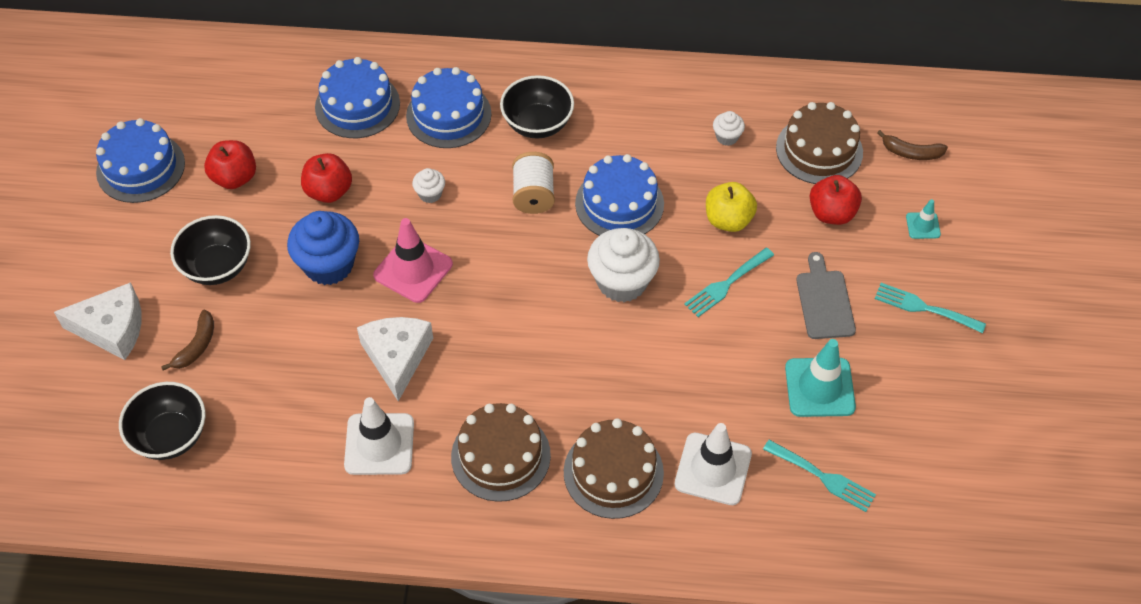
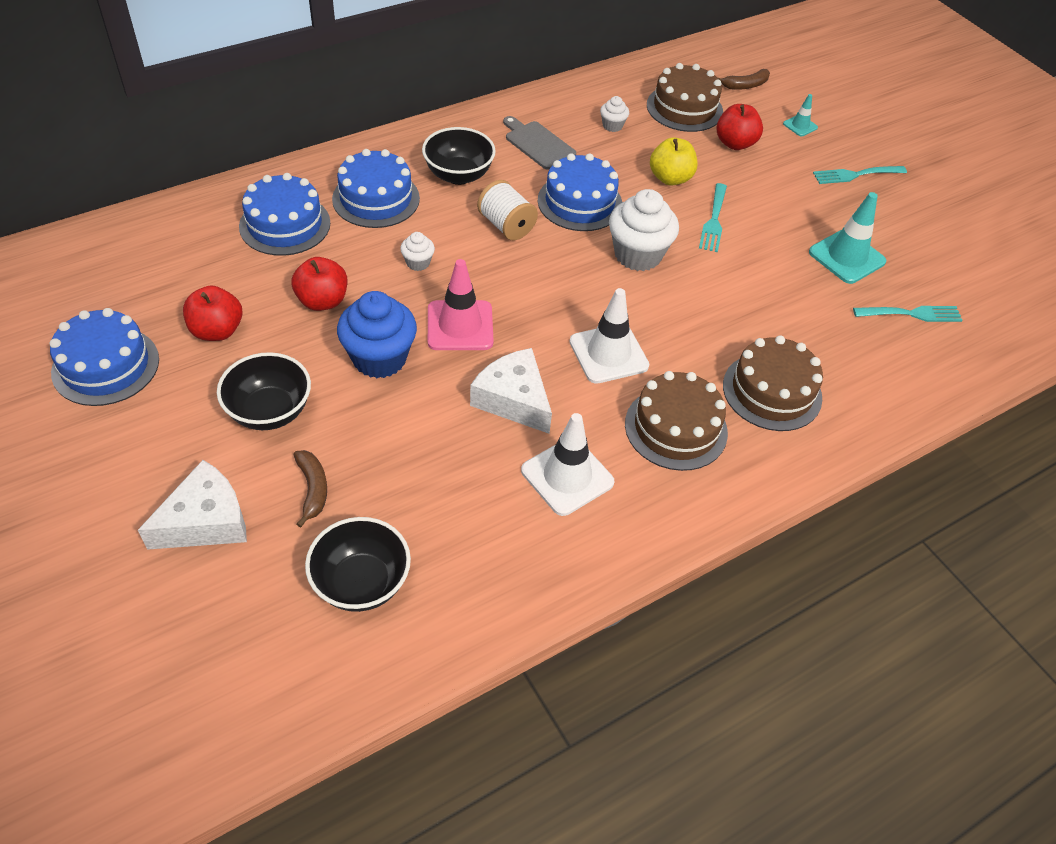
camera: 40 degrees left, 5 degrees down
white traffic cone [675,423,752,505] -> white traffic cone moved to [569,288,649,384]
grey cutting board [796,252,856,339] -> grey cutting board moved to [503,116,576,170]

